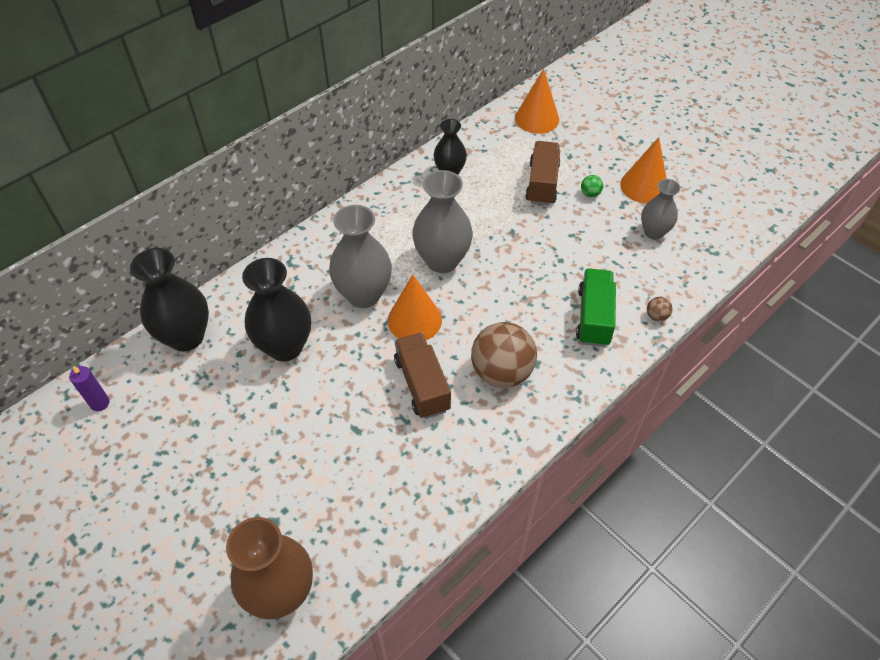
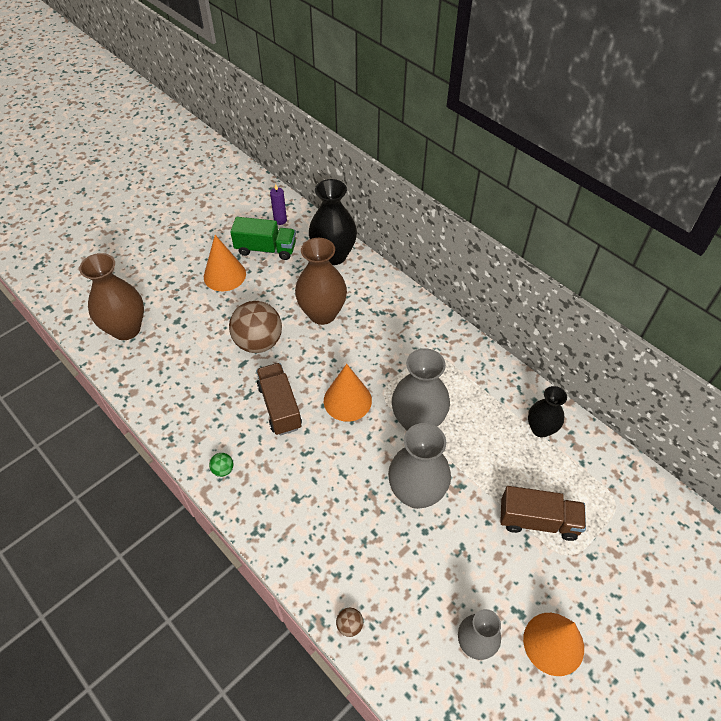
camera: 90 degrees right, 0 degrees up
black vase [242,258,311,361] -> brown vase [295,238,347,325]
grey vase [329,205,392,308] -> grey vase moved to [388,423,451,509]
brown truck [394,332,451,419] -> brown truck turned 90 degrees counterclockwise [256,363,302,436]
brown ball [471,322,537,388] -> brown ball moved to [229,301,282,353]
orange cone [515,69,559,134] -> orange cone moved to [204,235,246,291]
green truck [576,268,616,347] -> green truck moved to [230,217,296,260]
green ball [581,175,603,197] -> green ball moved to [209,453,233,477]

